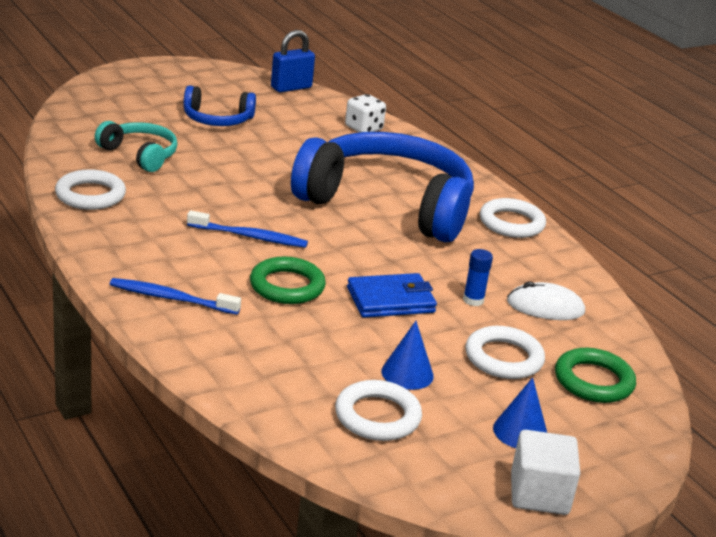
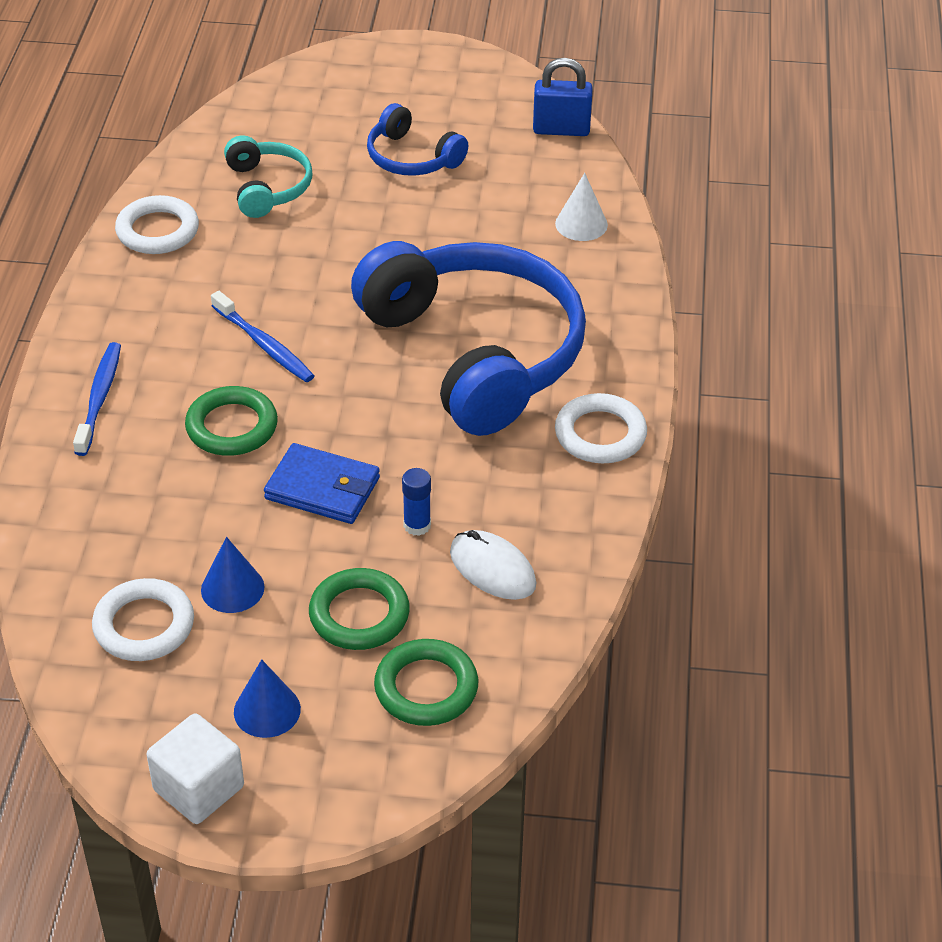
camera: 40 degrees right, 15 degrees up
blue toothbrush [110,278,241,315] -> blue toothbrush turned 45 degrees clockwise [73,342,121,456]
white dice [345,94,386,133] -> white cone [555,173,608,241]
white ring [466,326,545,379] -> green ring [309,568,410,650]

